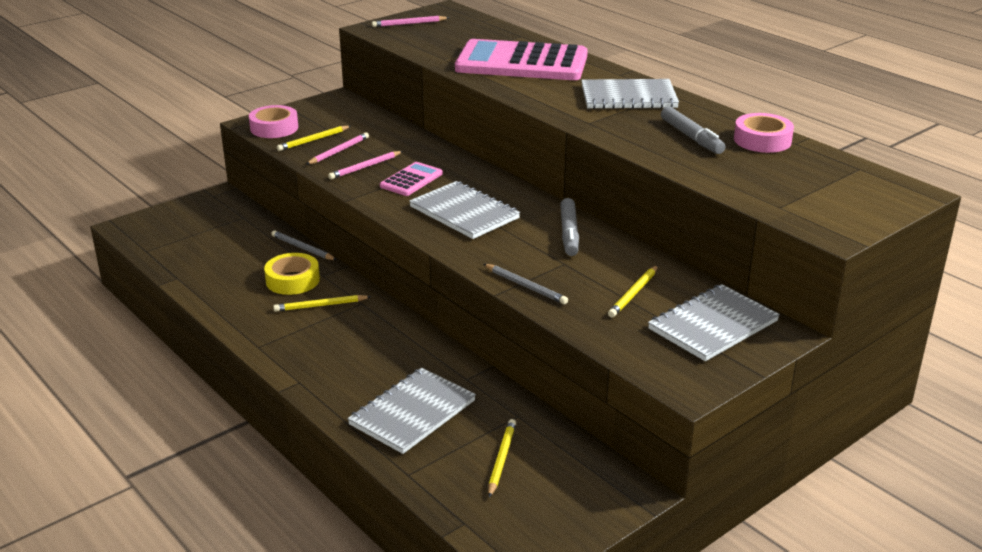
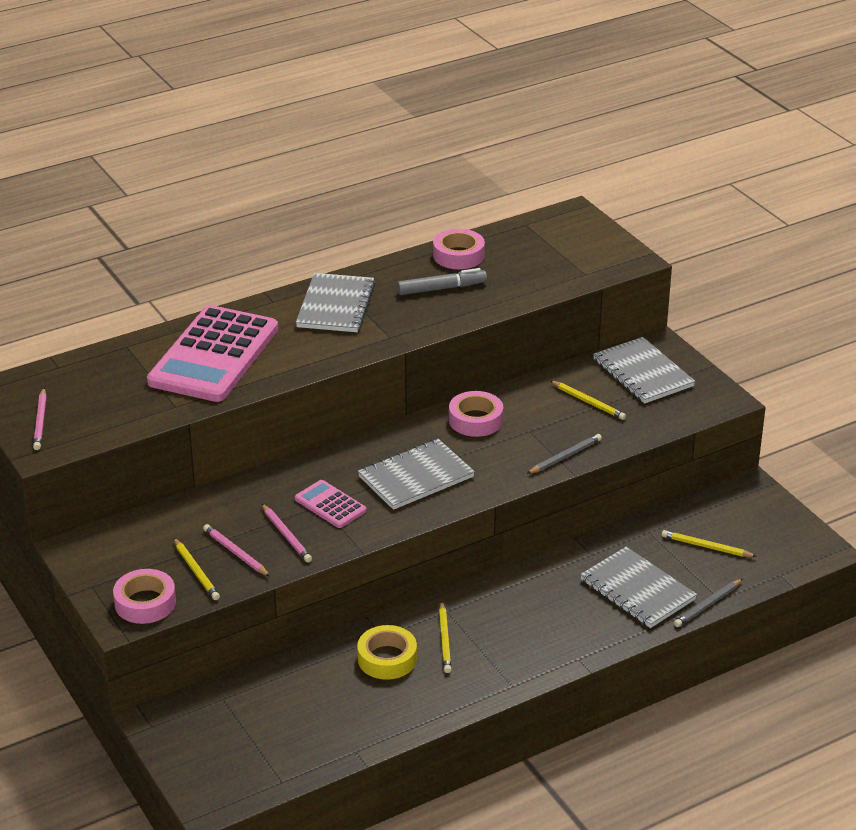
camera: 80 degrees left, 5 degrees up
grey pencil [271,230,337,260] -> grey pencil moved to [674,579,742,627]
grey marker [560,198,579,256] -> pink tape [449,391,503,437]

